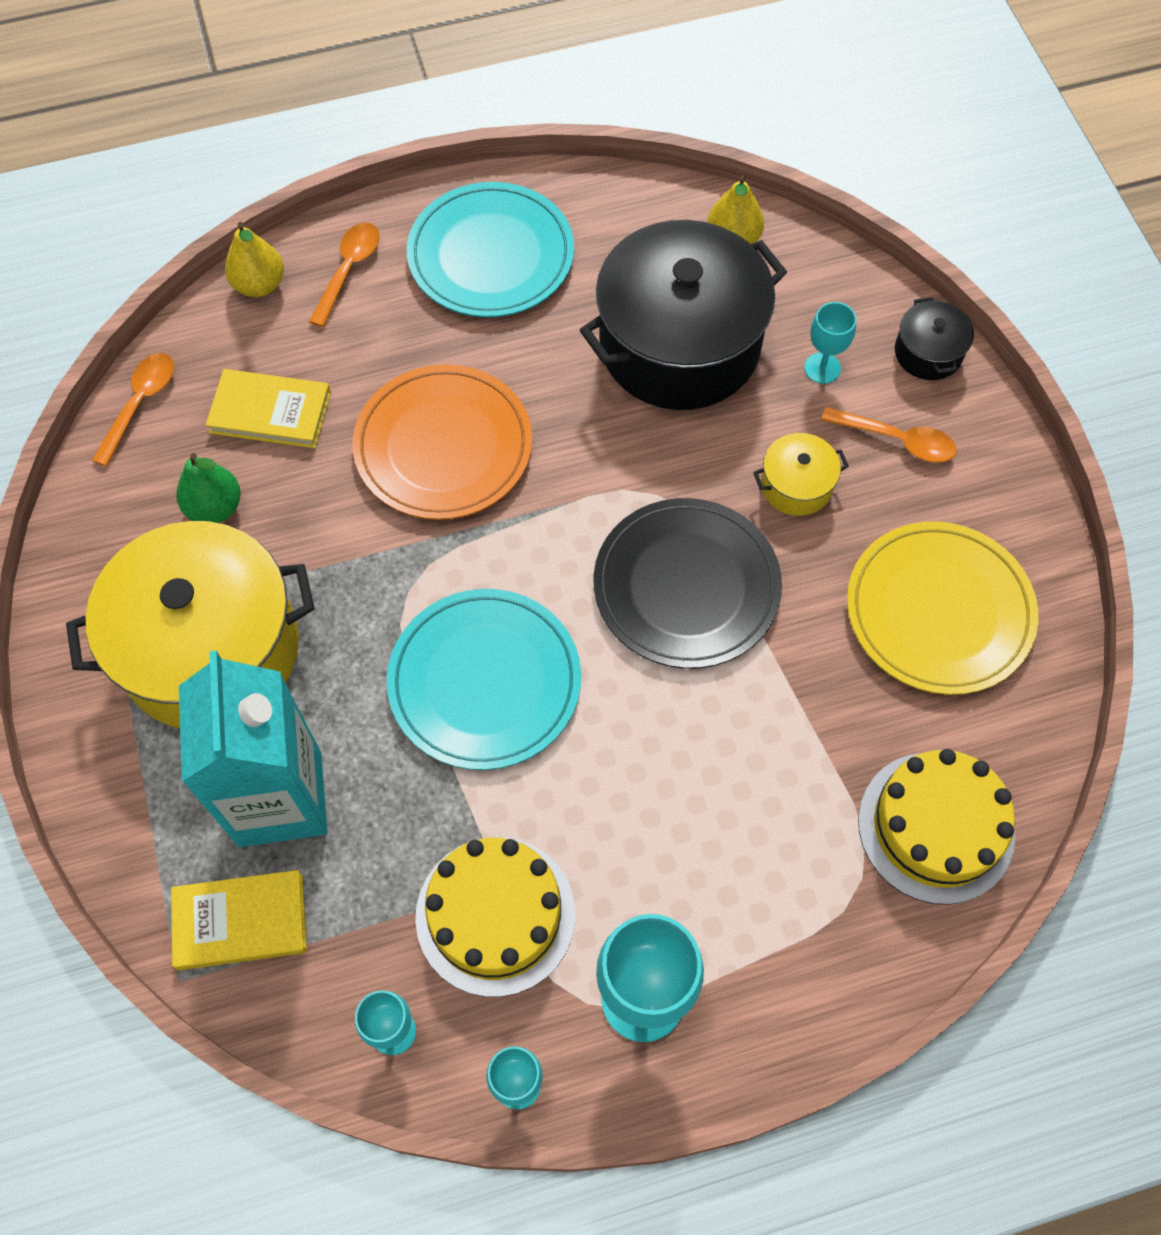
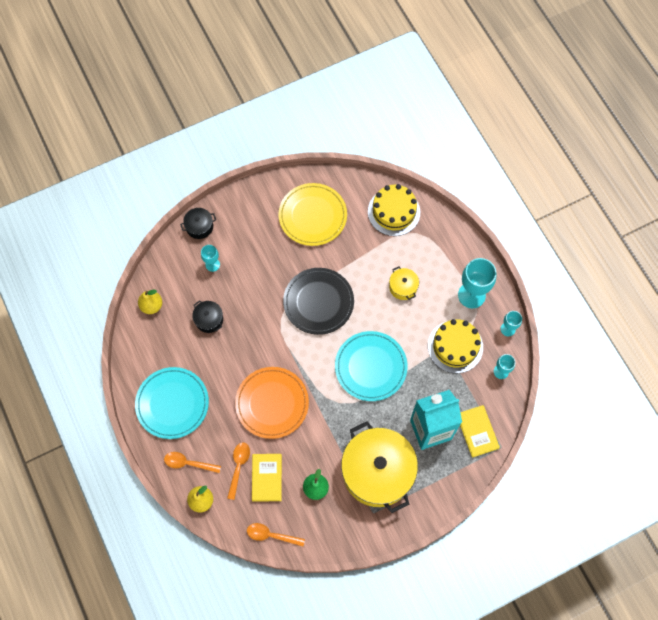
camera: 100 degrees left, 5 degrees up
black pot [580,220,787,410] -> black pot [192,300,223,333], size x0.43
yellow pot [753,433,849,516] -> yellow pot moved to [389,267,419,300]
orange spoon [821,407,957,463] -> orange spoon moved to [227,442,250,500]

